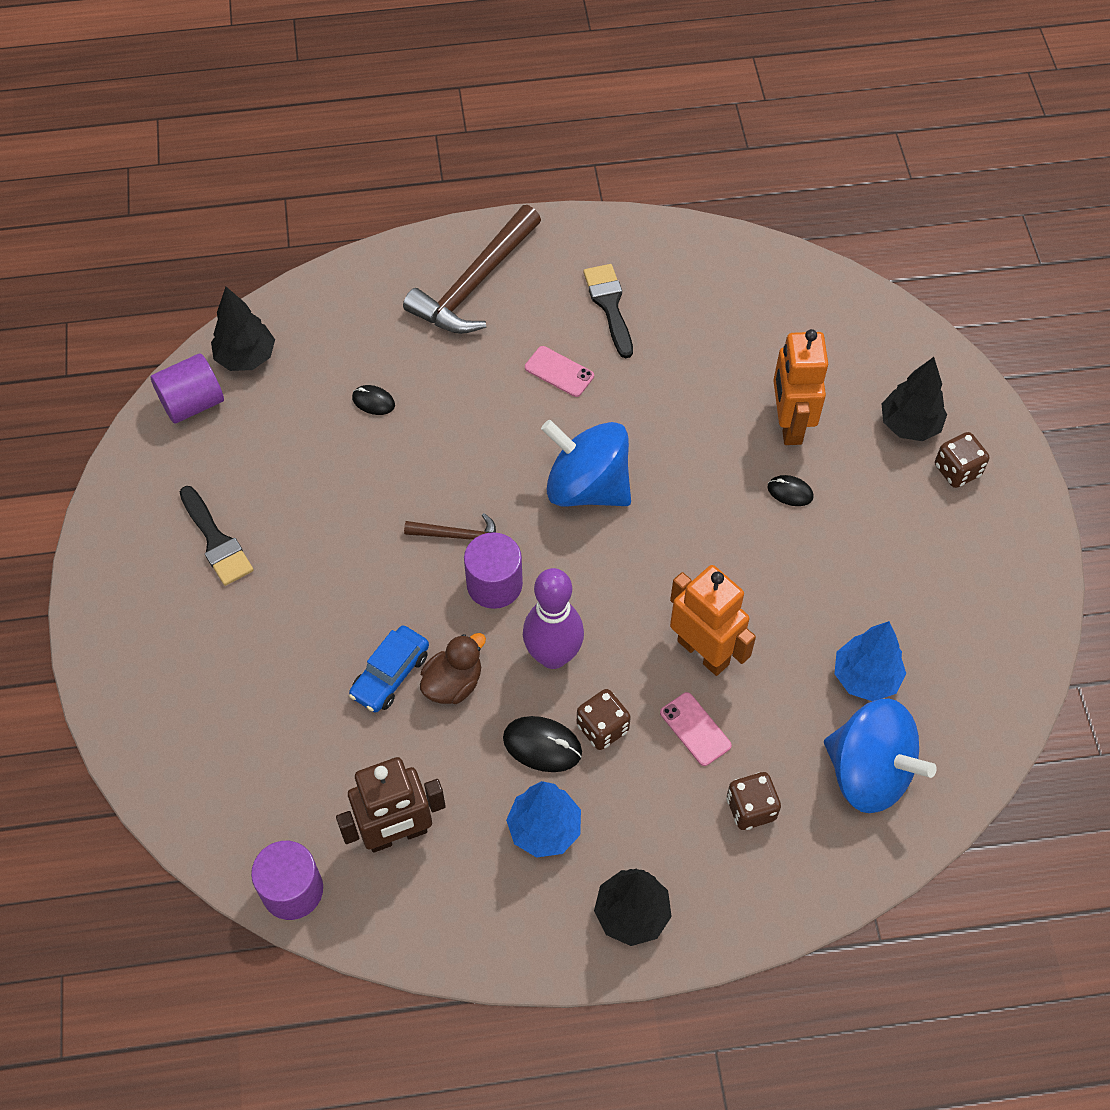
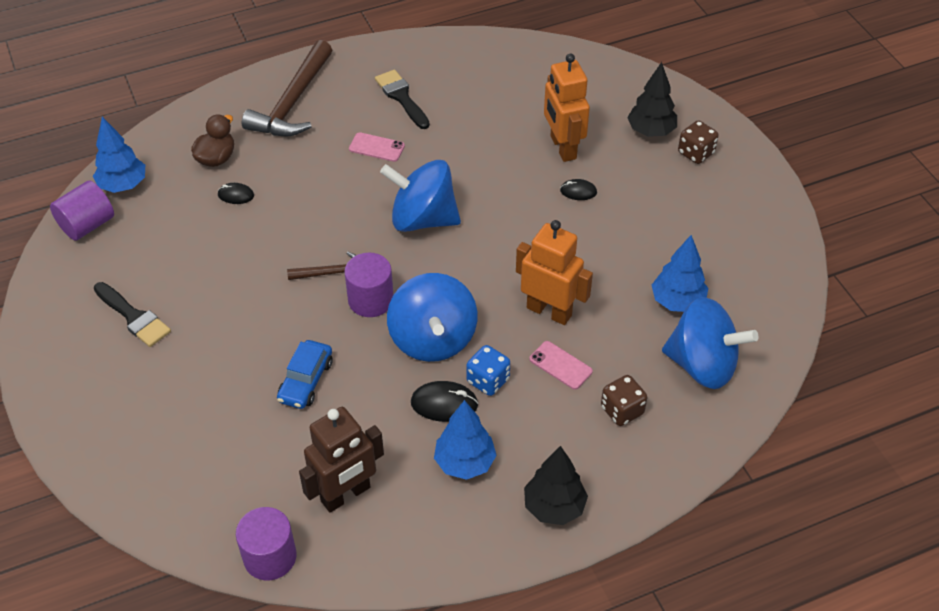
camera: 15 degrees left, 10 degrees down
black tree [211,287,275,371] -> blue tree [93,117,145,193]
brown duck [420,633,486,704] -> brown duck moved to [191,115,234,167]
purple bowling pin [523,568,584,669] -> blue spinning top [387,273,477,362]
brown dice [577,689,631,750] -> blue dice [467,345,510,396]

